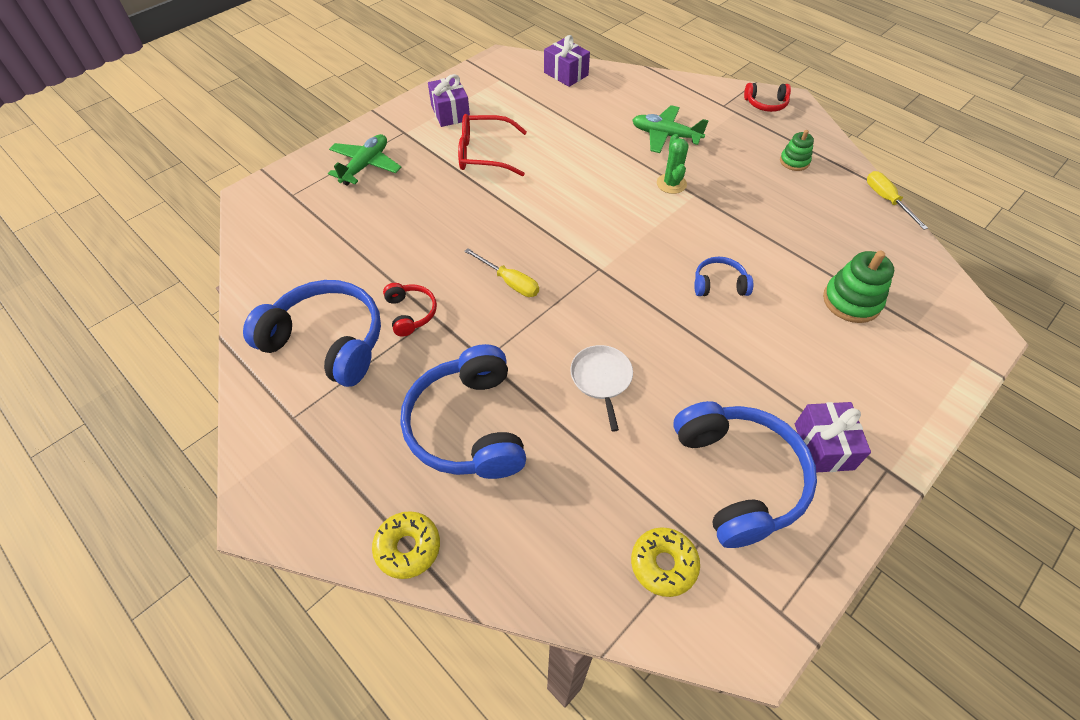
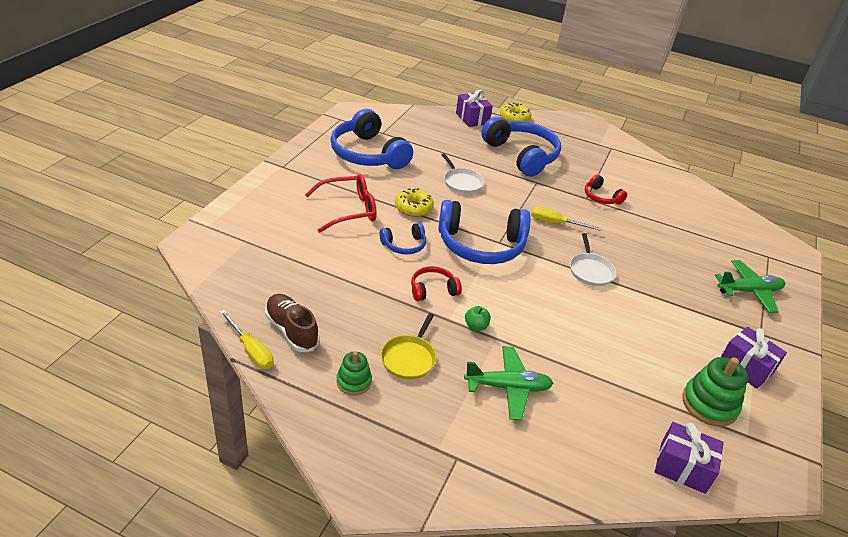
camera: 155 degrees right, 15 degrees down
blue headphones [243,280,381,387] -> blue headphones moved to [438,200,531,264]
green plane [328,134,401,186] -> green plane turned 105 degrees counterclockwise [715,260,786,313]
red glasses [458,114,527,176] -> red glasses moved to [305,174,377,233]
yellow donut [631,527,700,597] -> yellow donut moved to [395,188,434,217]
green cactus [657,134,689,194] -> green apple [465,306,491,331]
red headphones [744,83,791,112] -> red headphones moved to [411,266,462,301]
purple gift [795,402,871,472] -> purple gift moved to [456,90,493,127]
green stacking toy [823,251,894,323] -> green stacking toy moved to [682,357,748,427]
none -> brown shoe [265,294,320,352]
none -> yellow pan [381,313,436,379]
none -> white pan [570,233,616,286]

